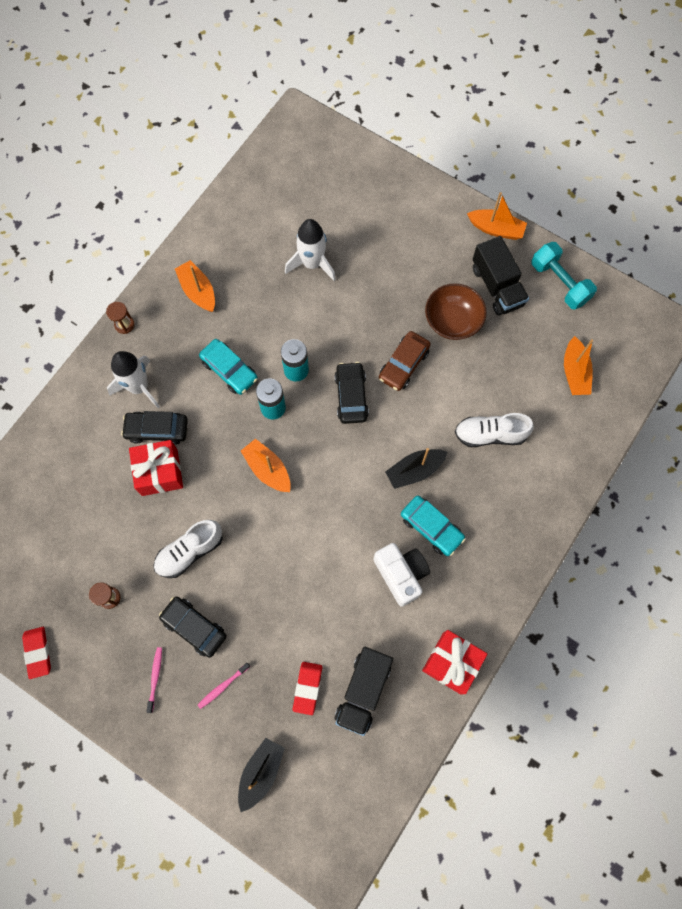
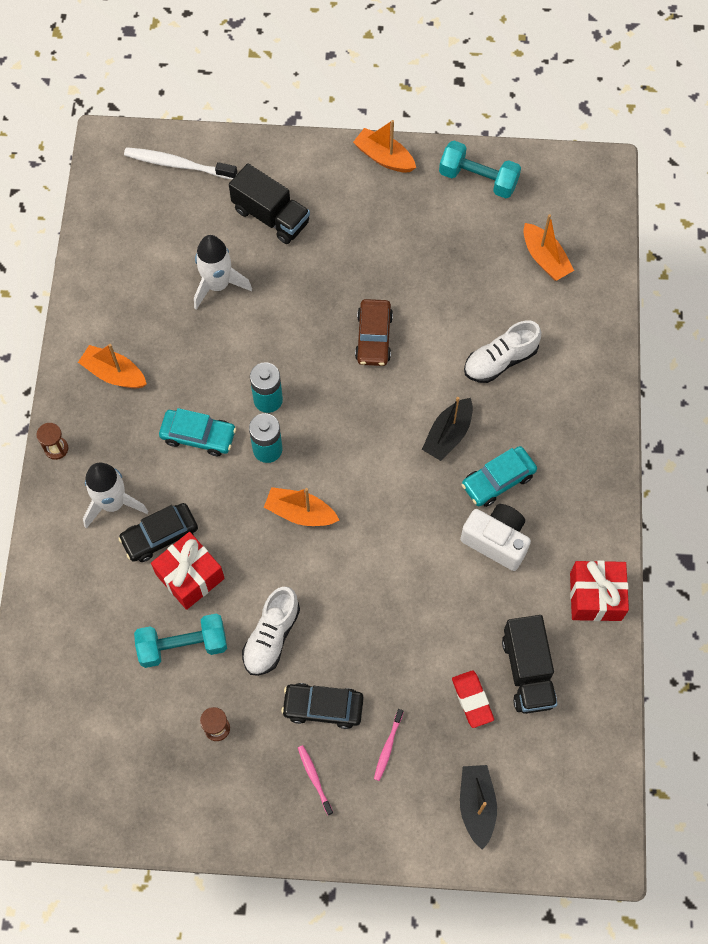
camera: 30 degrees left, 5 degrees down
red eraser [22,627,51,679] -> none
black car [335,362,369,424] -> none
turquoise car [401,496,465,556] -> turquoise car turned 135 degrees clockwise [462,446,537,507]
brown bowl [425,283,487,340] -> none
orange boat [467,192,527,240] -> orange boat turned 135 degrees counterclockwise [353,120,416,172]
black truck [473,236,529,315] -> black truck moved to [229,163,310,244]
none -> white toothbrush [124,147,237,179]
none -> turquoise dumbbell [134,613,227,668]

